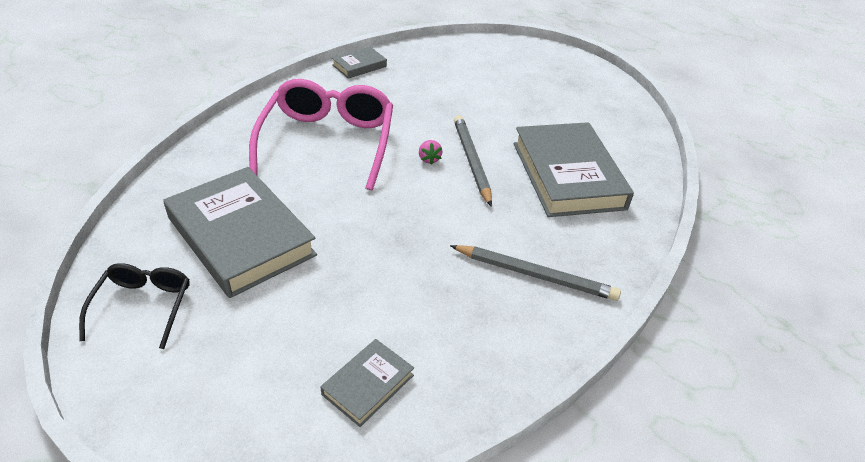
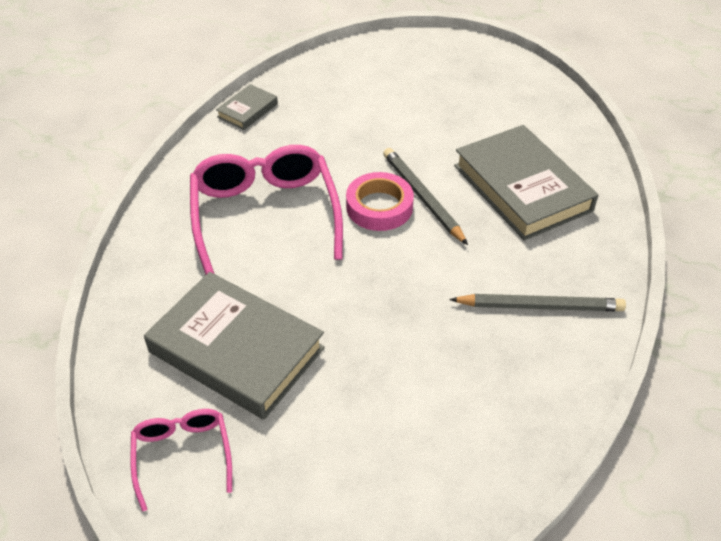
camera: 15 degrees left, 5 degrees up
black glasses [79,263,189,349] -> pink glasses [131,409,232,512]
grey book [321,339,414,427] -> none
pink strawberry [419,140,443,165] -> pink tape [346,172,414,231]

